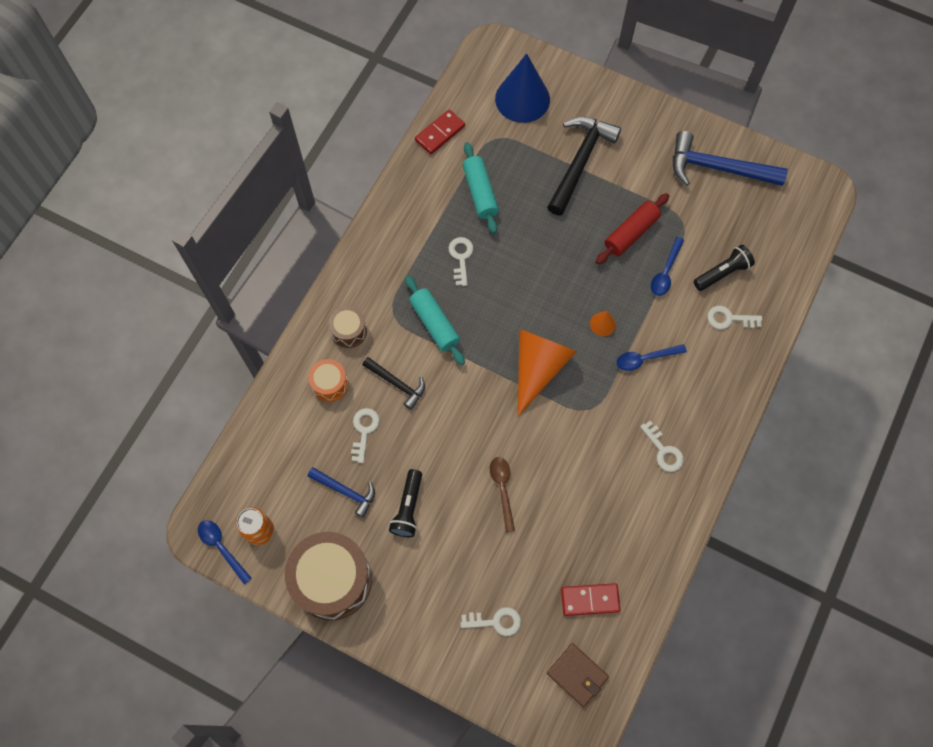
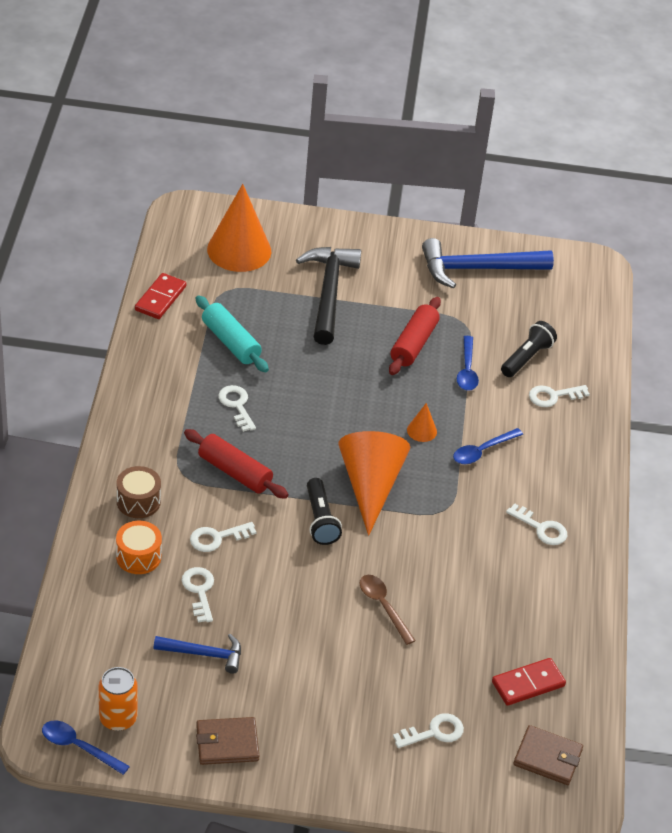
camera: 25 degrees left, 25 degrees down
brown drum [285,532,372,621] -> brown wallet [196,717,260,765]
black hammer [362,357,425,410] -> white key [190,522,256,552]
black flashlight [389,469,422,537] -> black flashlight moved to [307,478,342,545]
turquoise rolling pin [405,276,465,365] -> red rolling pin [184,429,289,499]
blue cone [495,54,550,123] -> orange cone [207,184,271,272]

